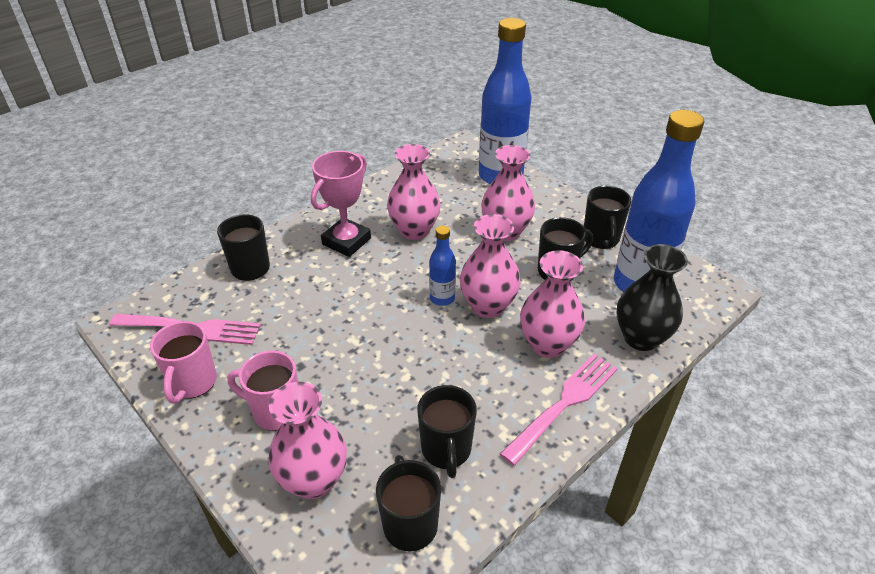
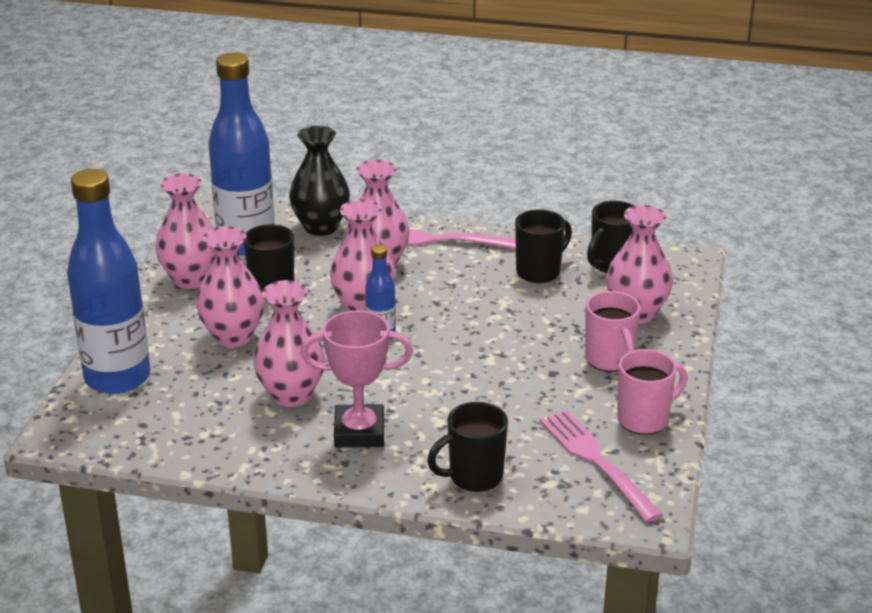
camera: 125 degrees left, 10 degrees down
black mug [584,186,631,249] -> pink vase [155,173,215,289]

